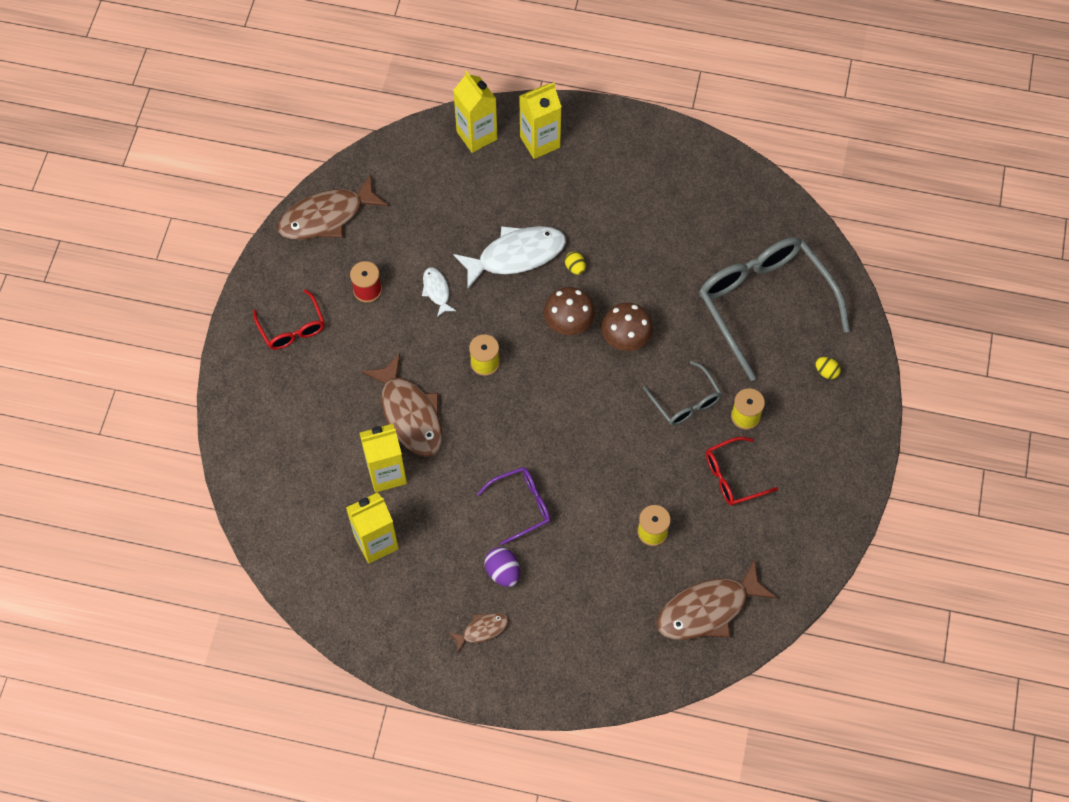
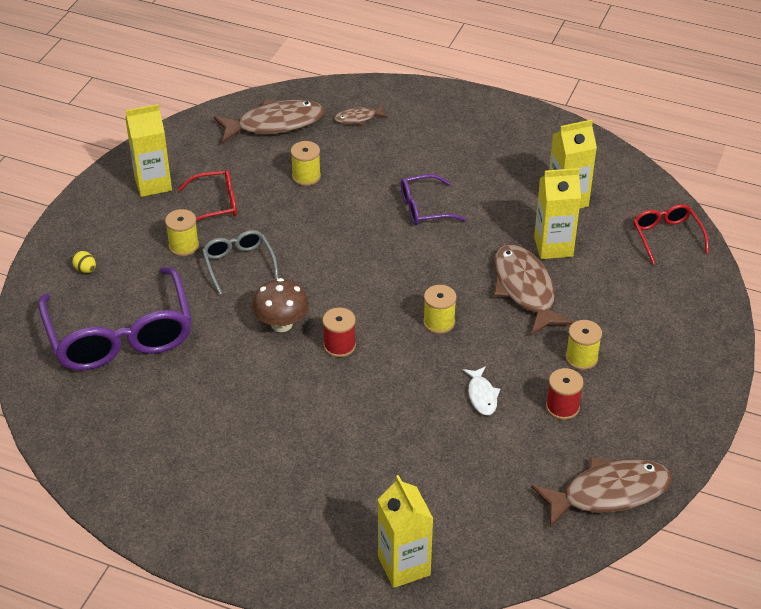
camera: 170 degrees left, 20 degrees down
red glasses [253,289,325,350] -> red glasses moved to [633,204,709,265]
brown fish [449,613,509,652] -> brown fish moved to [334,105,388,126]
white fish [453,226,566,289] -> none
purple egg [485,547,520,587] -> none
yellow carton [519,83,562,159] -> yellow carton moved to [125,104,172,197]
brown mushroom [544,287,595,335] -> red spool [322,308,356,357]
yellow egg [565,252,586,275] -> none
grey glasses [699,237,850,381] -> purple glasses [38,267,192,371]
none -> yellow spool [565,320,602,370]

